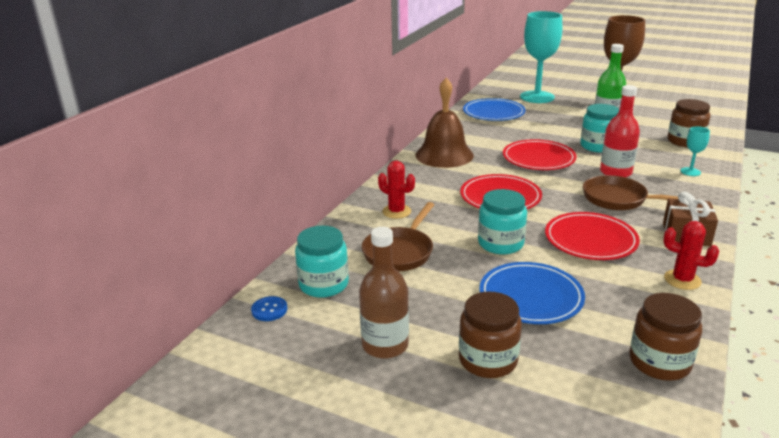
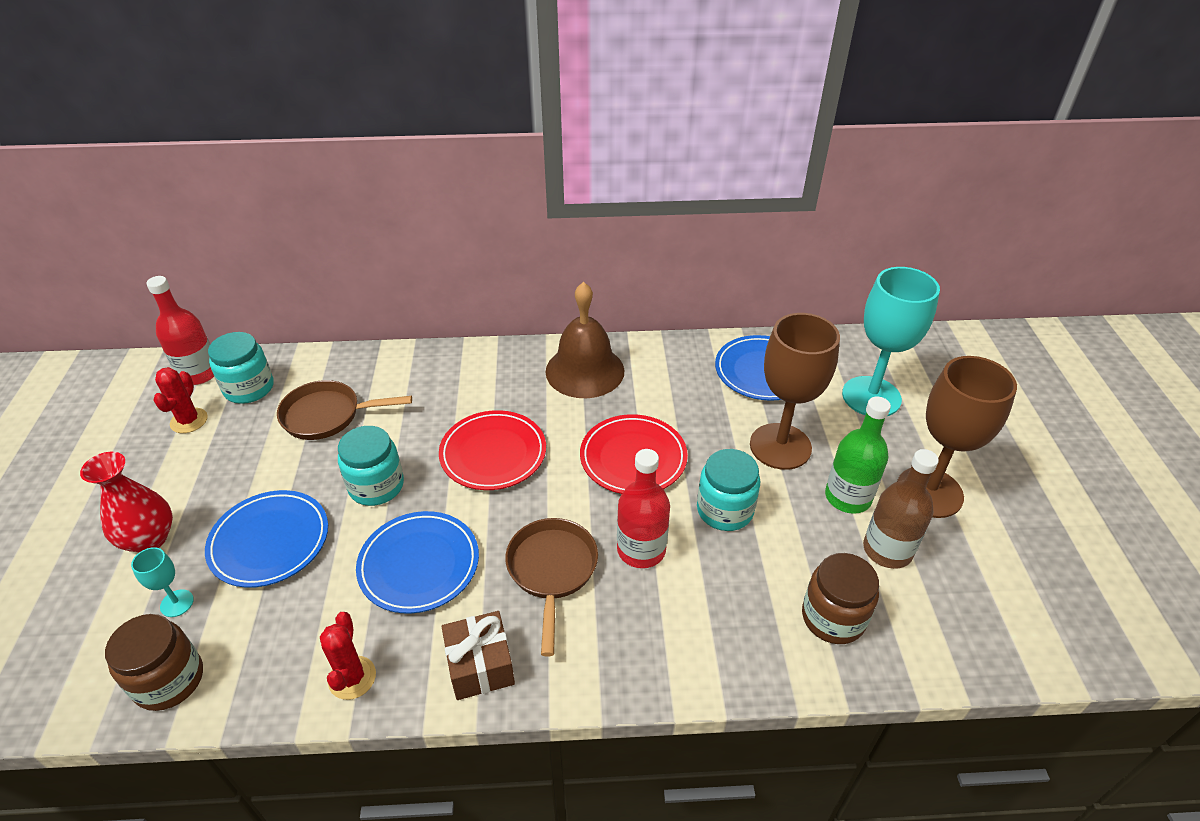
camera: 60 degrees right, 15 degrees up
blue button [251,296,288,321] -> red bottle [146,276,214,385]
brown bottle [359,227,409,359] -> brown bottle moved to [863,449,939,569]
red cactus [378,160,415,219] -> red cactus moved to [153,367,208,433]
brown jar [459,291,522,378] -> red vase [80,452,173,552]
red plate [545,212,640,260] -> blue plate [356,511,479,614]
turquoise goblet [681,126,710,176] -> turquoise goblet moved to [131,547,194,617]
none -> brown goblet [750,313,840,470]

